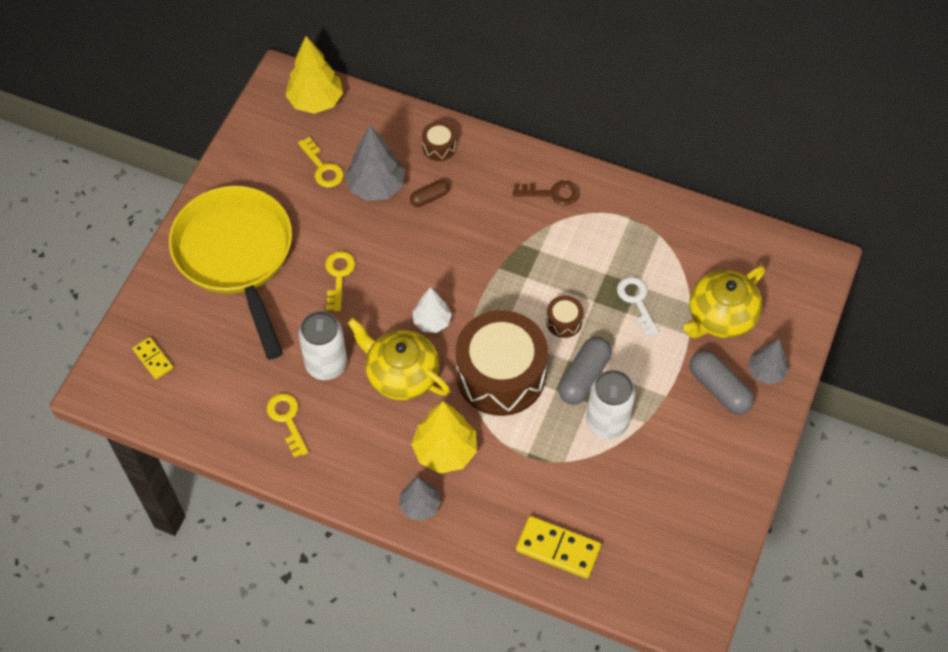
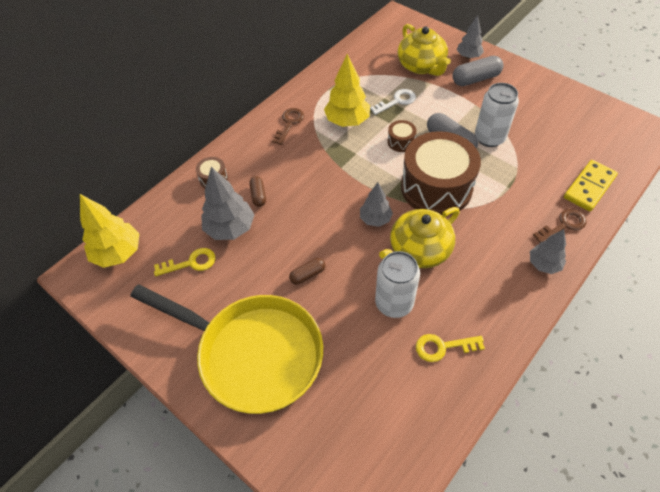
camera: 70 degrees left, 5 degrees down
yellow domino [132,337,173,379] -> none
yellow pan [169,186,292,360] -> yellow pan turned 150 degrees counterclockwise [130,284,323,414]
yellow key [325,251,355,311] -> brown capsule [289,258,326,285]
yellow tree [411,401,477,474] -> yellow tree moved to [324,54,370,127]
white tree [413,287,452,333] -> grey tree [360,182,393,227]
white key [617,277,659,337] -> white key turned 150 degrees clockwise [370,89,416,115]
none -> brown key [533,209,587,243]

